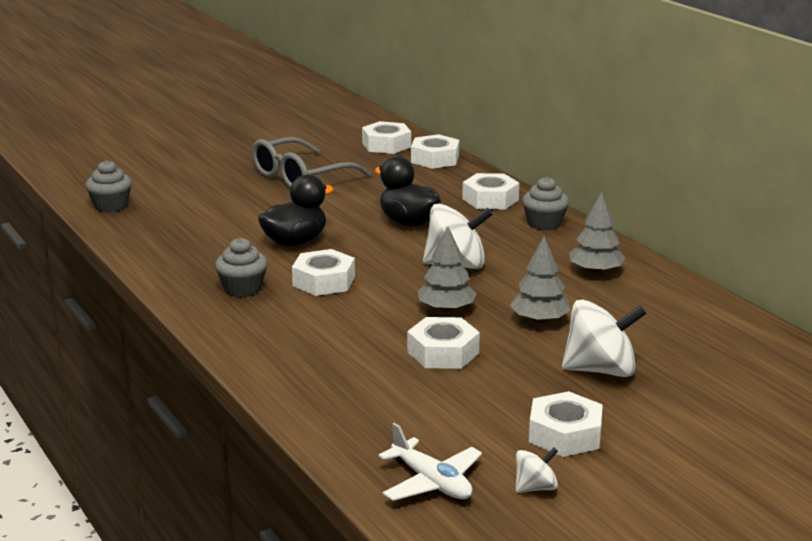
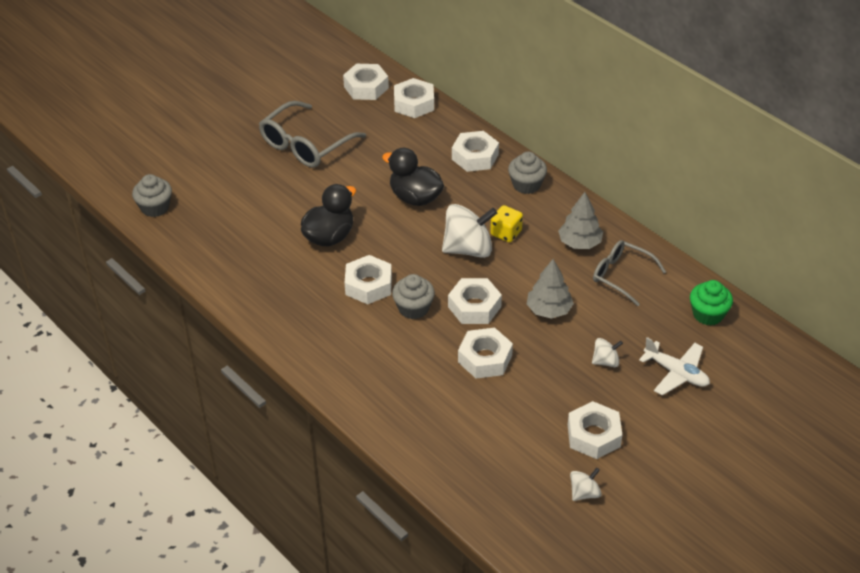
camera: 10 degrees left, 20 degrees up
grey cupcake [215,238,267,297] -> grey cupcake moved to [392,274,435,319]
white plane [379,423,482,501] -> white plane moved to [639,337,710,396]
grey tree [417,226,477,313] -> white nut [448,278,502,324]
white spinning top [562,300,647,377] -> white spinning top [592,338,623,367], size x0.50
none -> yellow dice [490,205,523,242]
none -> grey glasses [593,240,666,306]
none -> green cupcake [690,280,733,326]

